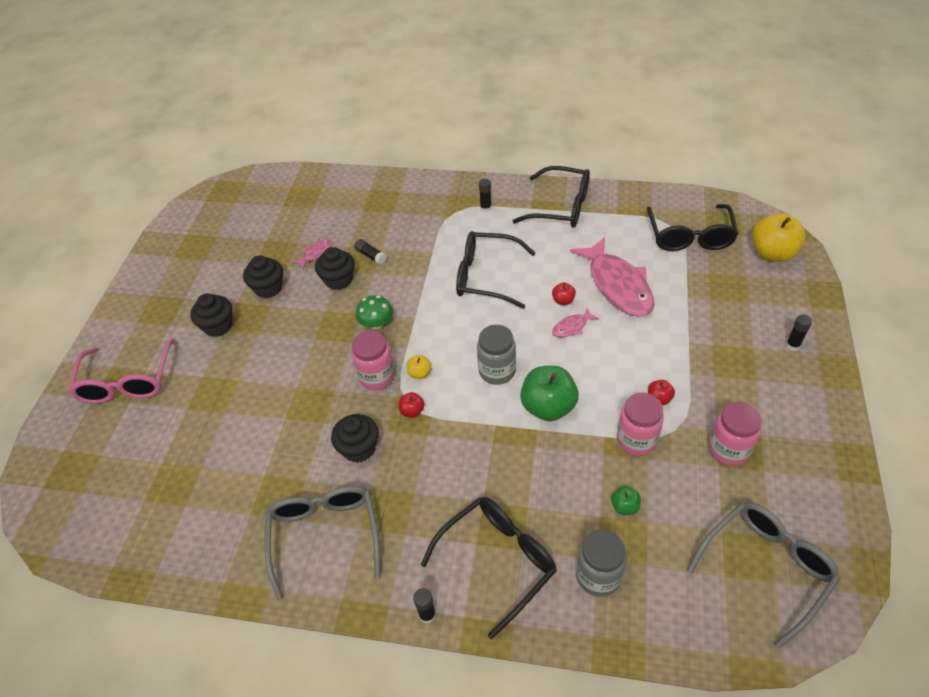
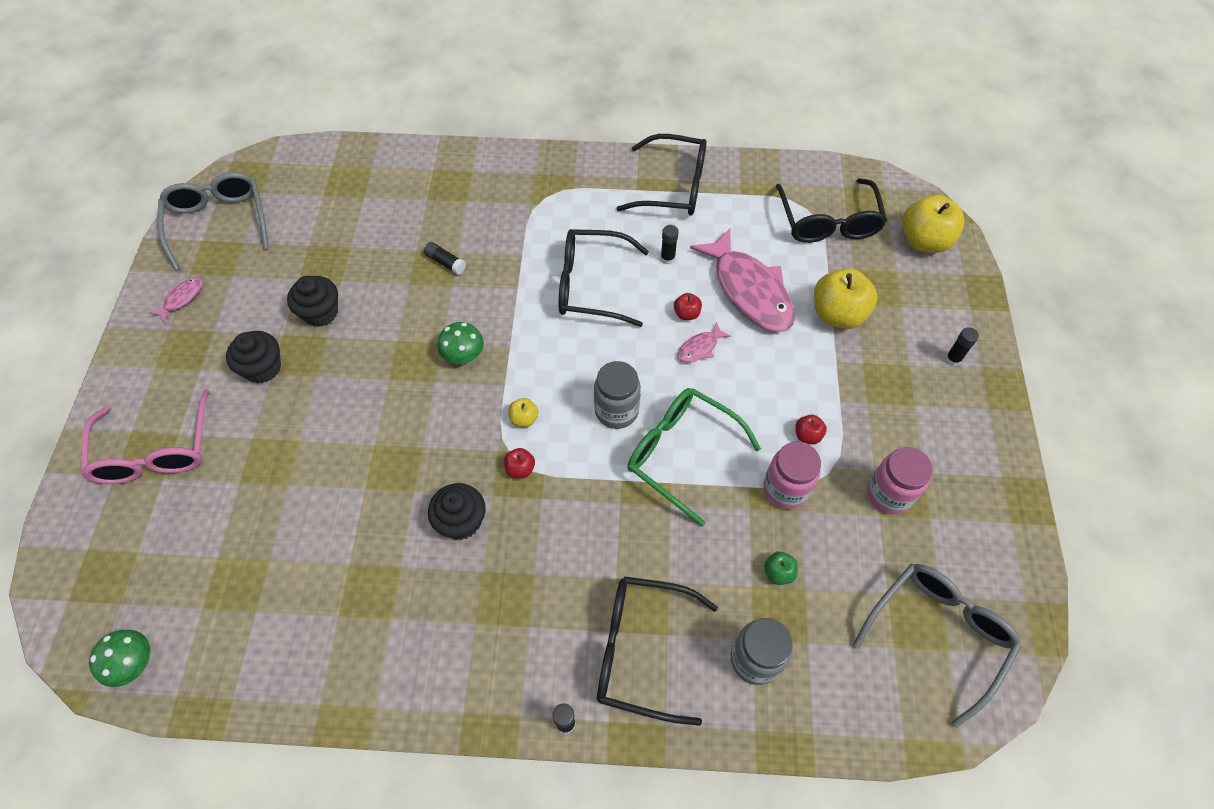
camera: 10 degrees left, 10 degrees up
grey glasses [265,486,381,600] -> grey glasses moved to [158,172,269,271]
pink fish [292,239,332,269] -> pink fish moved to [149,277,203,323]
black cupcake [315,247,355,290] -> none
pink jar [352,331,395,390] -> none
black glasses [421,497,557,639] -> black glasses turned 120 degrees counterclockwise [597,576,718,726]
black glue stick [479,179,492,212] -> black glue stick moved to [660,225,679,265]
green apple [520,366,579,421] -> green glasses [627,388,761,526]
none -> green mushroom [89,630,150,687]
none -> yellow apple [814,268,877,329]

